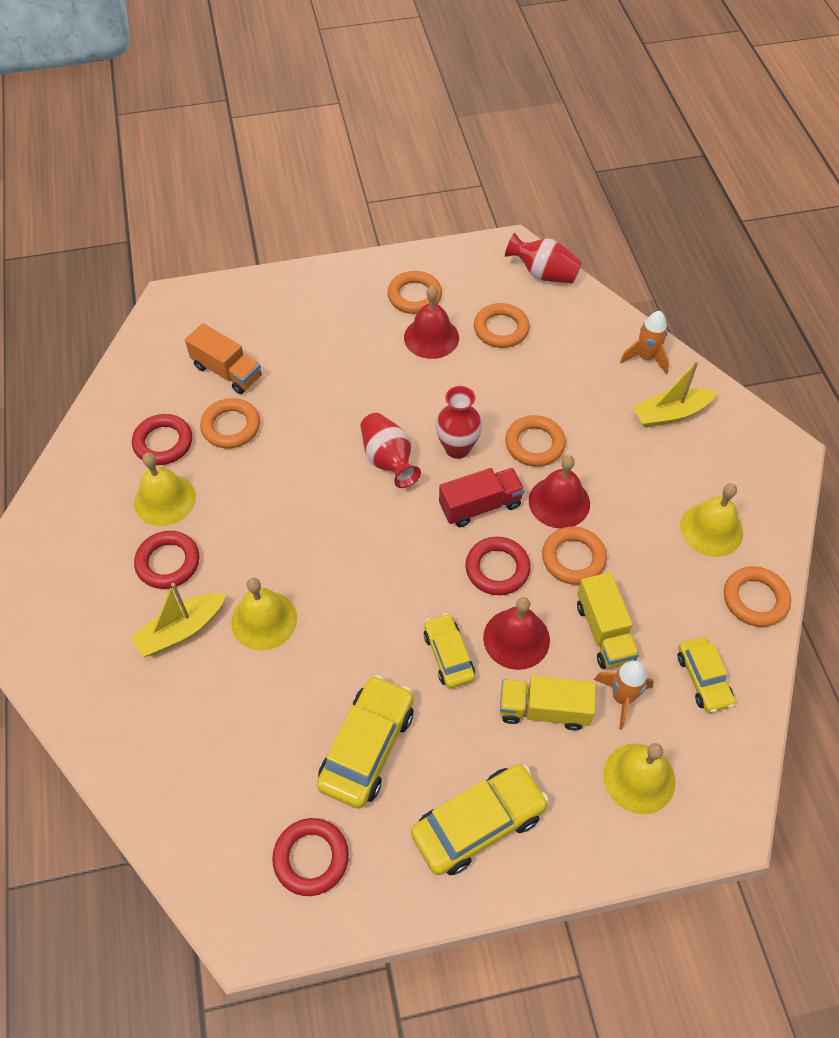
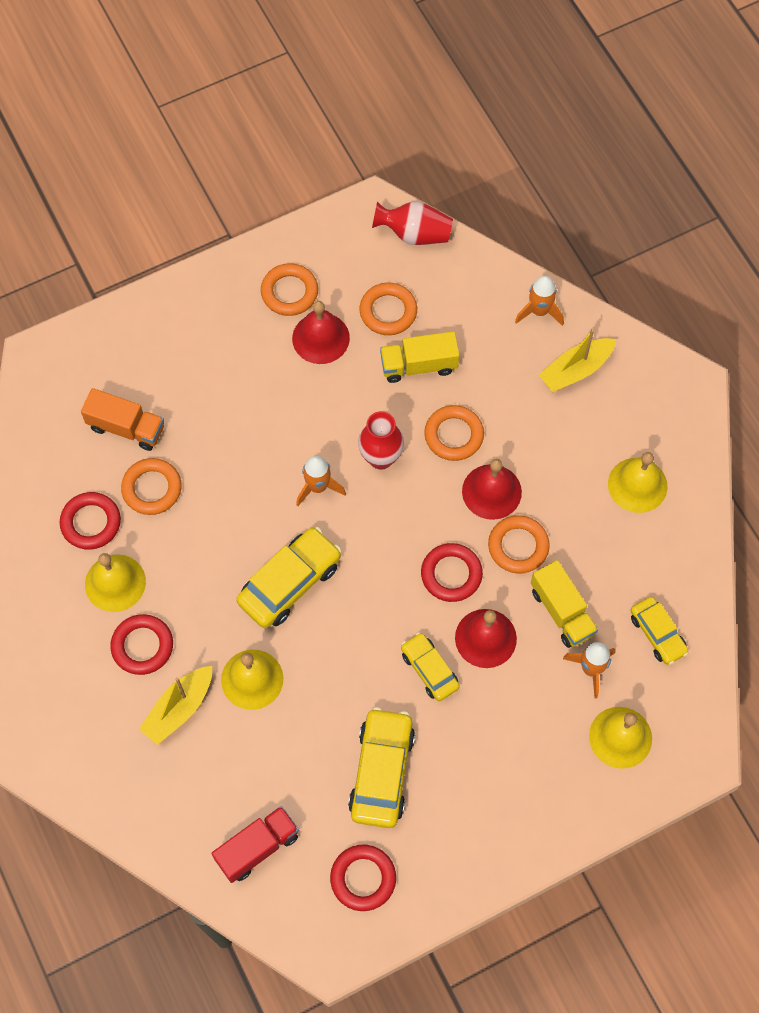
camera: 15 degrees left, 10 degrees up
red vase [360,413,421,488] -> orange rocket [296,456,346,506]
yellow car [411,764,549,875] -> yellow car moved to [236,527,341,628]
red truck [439,468,525,527] -> red truck moved to [211,806,299,883]
yellow truck [500,676,596,731] -> yellow truck moved to [380,331,459,383]
orange ring [724,566,791,627] -> none

